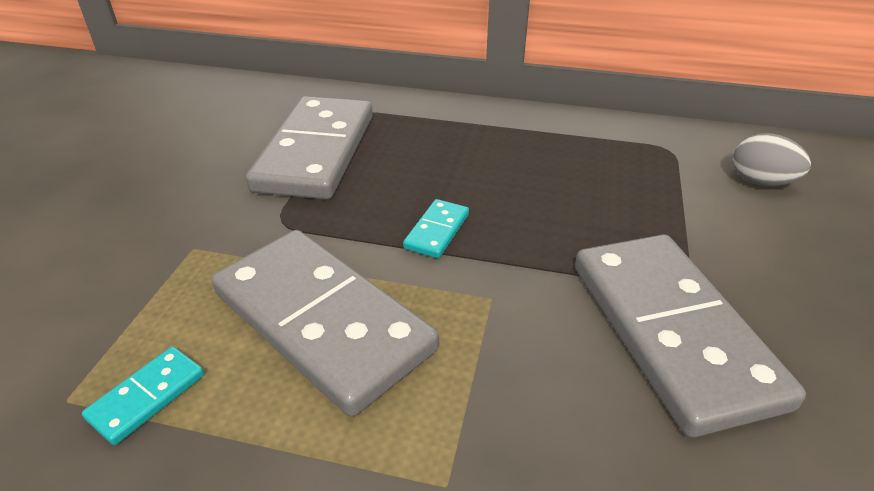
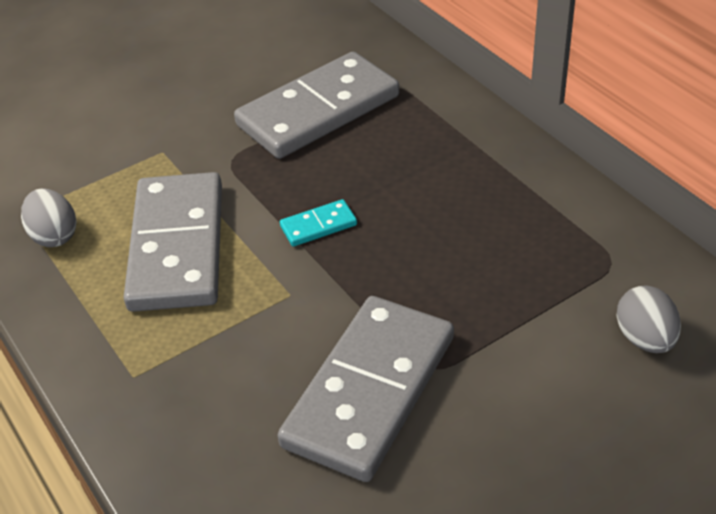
camera: 45 degrees right, 5 degrees up
turquoise domino [82,347,204,445] -> grey egg [21,188,77,247]

